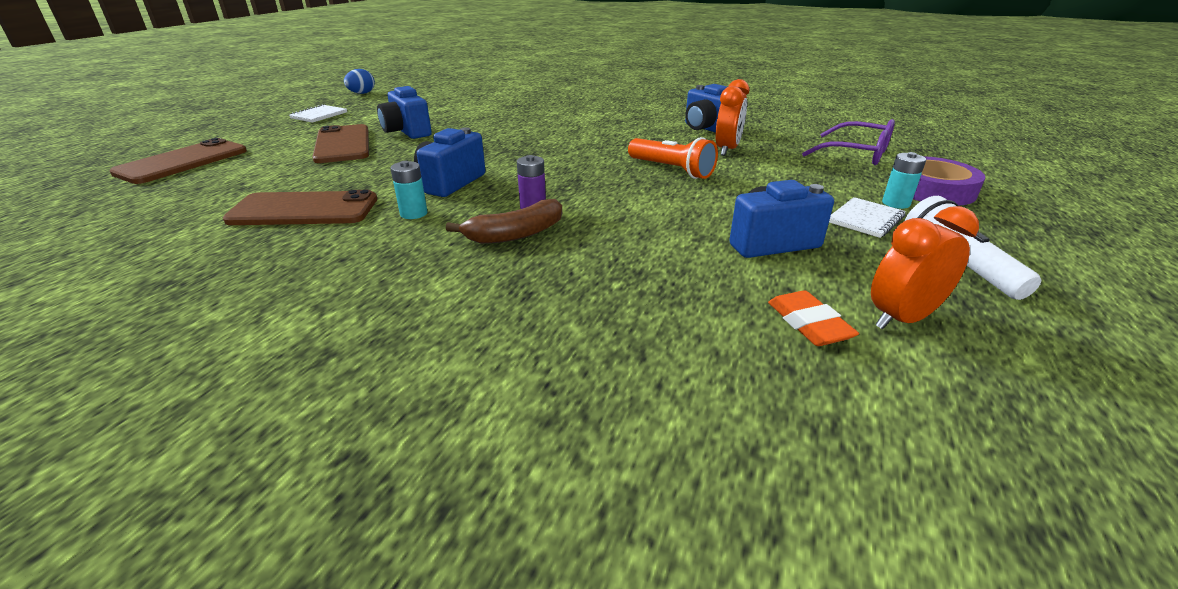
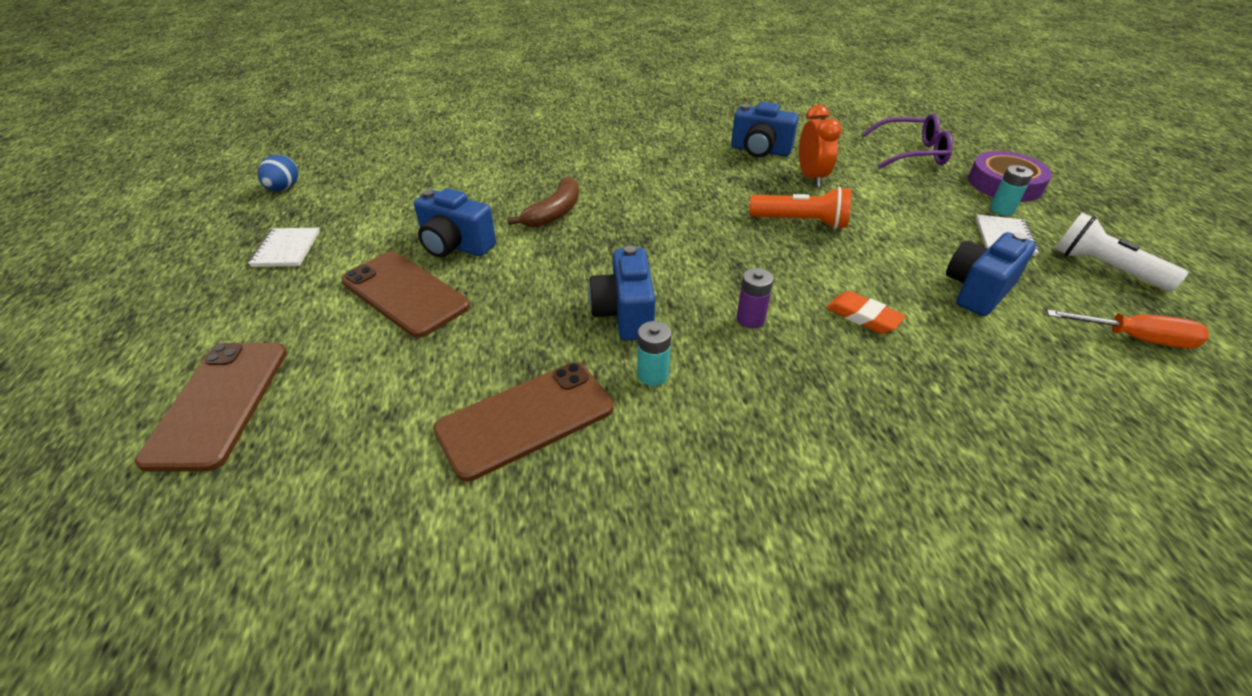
camera: 30 degrees left, 10 degrees up
brown banana [446,199,562,244] -> brown banana moved to [507,177,579,227]
orange eraser [768,290,859,346] -> orange eraser moved to [826,291,905,334]
orange clock [871,206,979,329] -> orange screwdriver [1047,310,1209,349]

